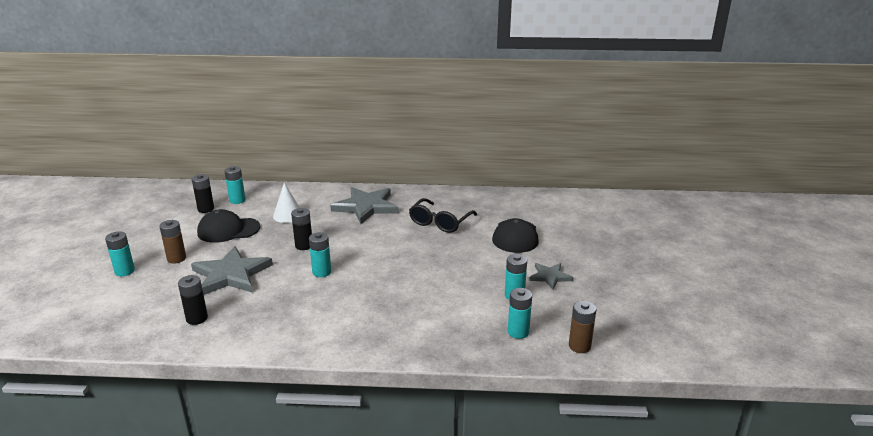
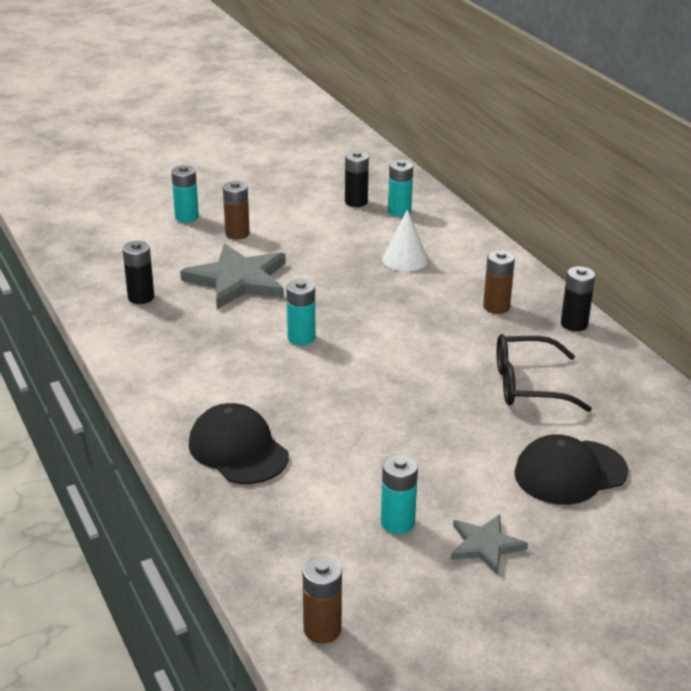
camera: 60 degrees right, 5 degrees up
black cap [197,209,260,243] -> black cap moved to [189,403,289,484]
black battery [291,208,312,250] -> black battery moved to [561,266,595,331]
grey star [331,187,399,224] -> brown battery [483,250,515,314]
turquoise battery [508,288,532,339] -> none

